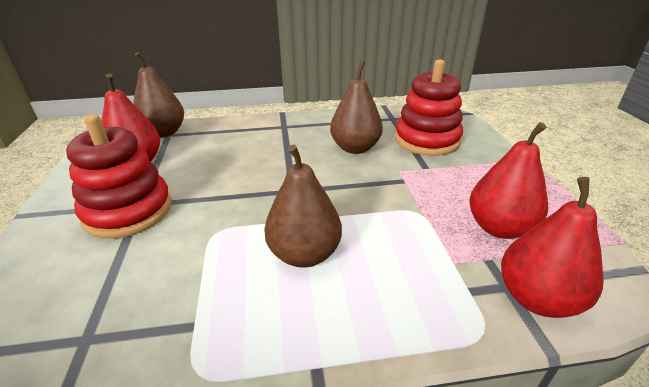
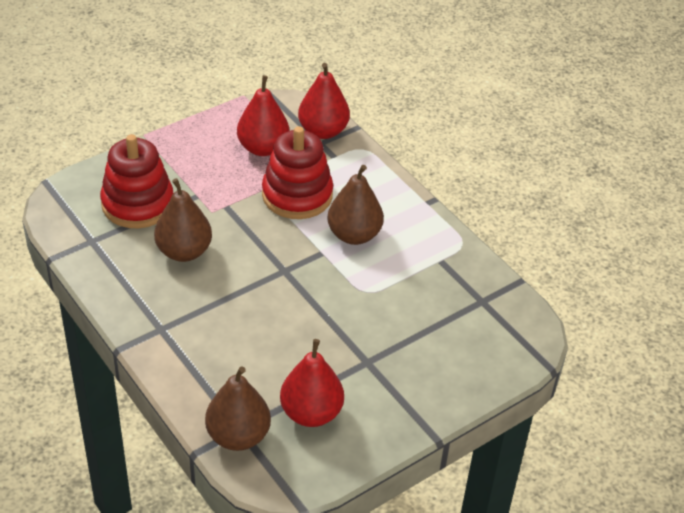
camera: 120 degrees left, 10 degrees up
red stacking toy [66,114,172,239] -> red stacking toy moved to [262,126,333,219]

